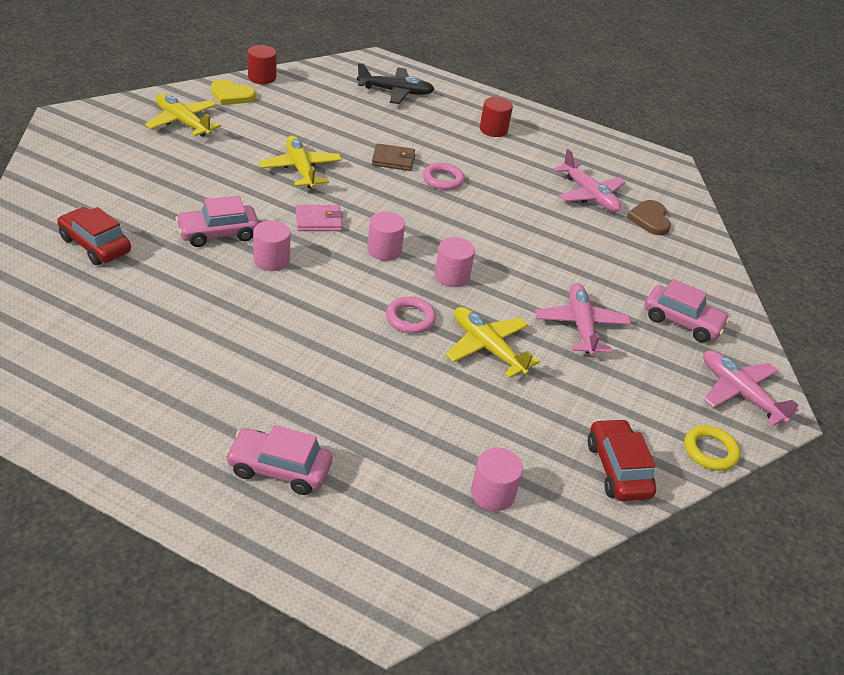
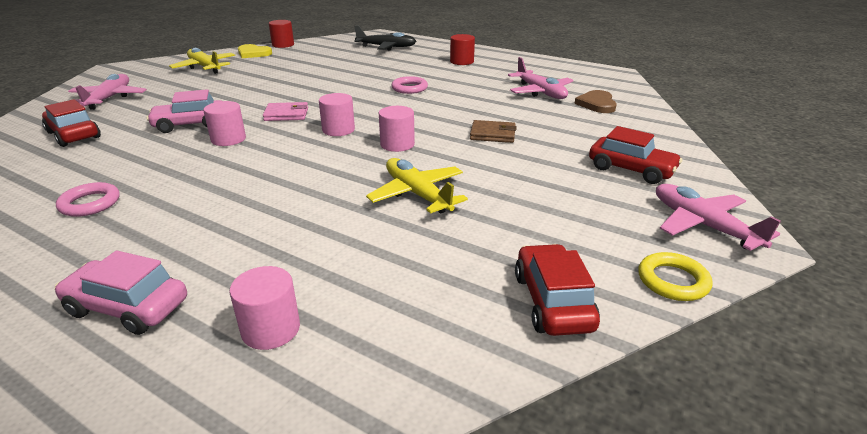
camera: 10 degrees right, 10 degrees down
yellow plane [259,136,342,188] -> none
brown wallet [372,143,415,171] -> brown wallet moved to [470,120,517,143]
pink ring [386,297,436,334] -> pink ring moved to [56,182,120,217]
pink cylinder [471,448,523,511] -> pink cylinder moved to [229,266,300,350]
pink plane [535,283,631,356] -> pink plane moved to [68,74,147,110]
pink car [645,279,730,342] -> red car [589,126,682,184]

